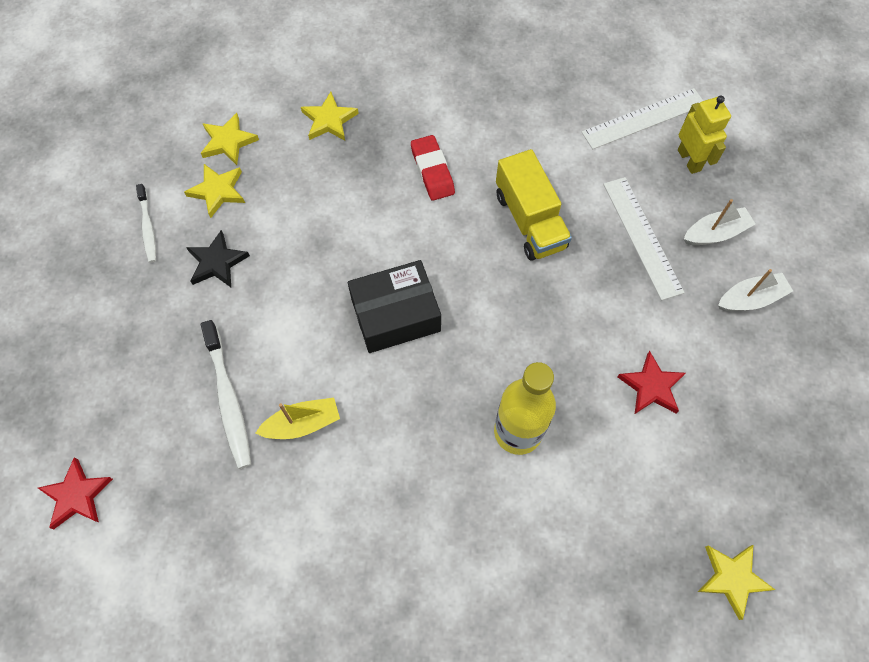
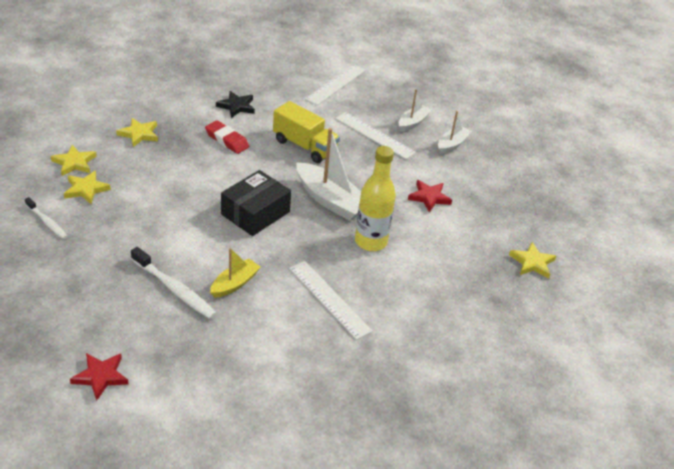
camera: 35 degrees left, 25 degrees down
black star [186,230,250,287] -> black star moved to [216,91,255,118]
yellow robot [678,96,731,174] -> none
none -> white ruler [289,261,373,340]
none -> white boat [296,128,361,221]

